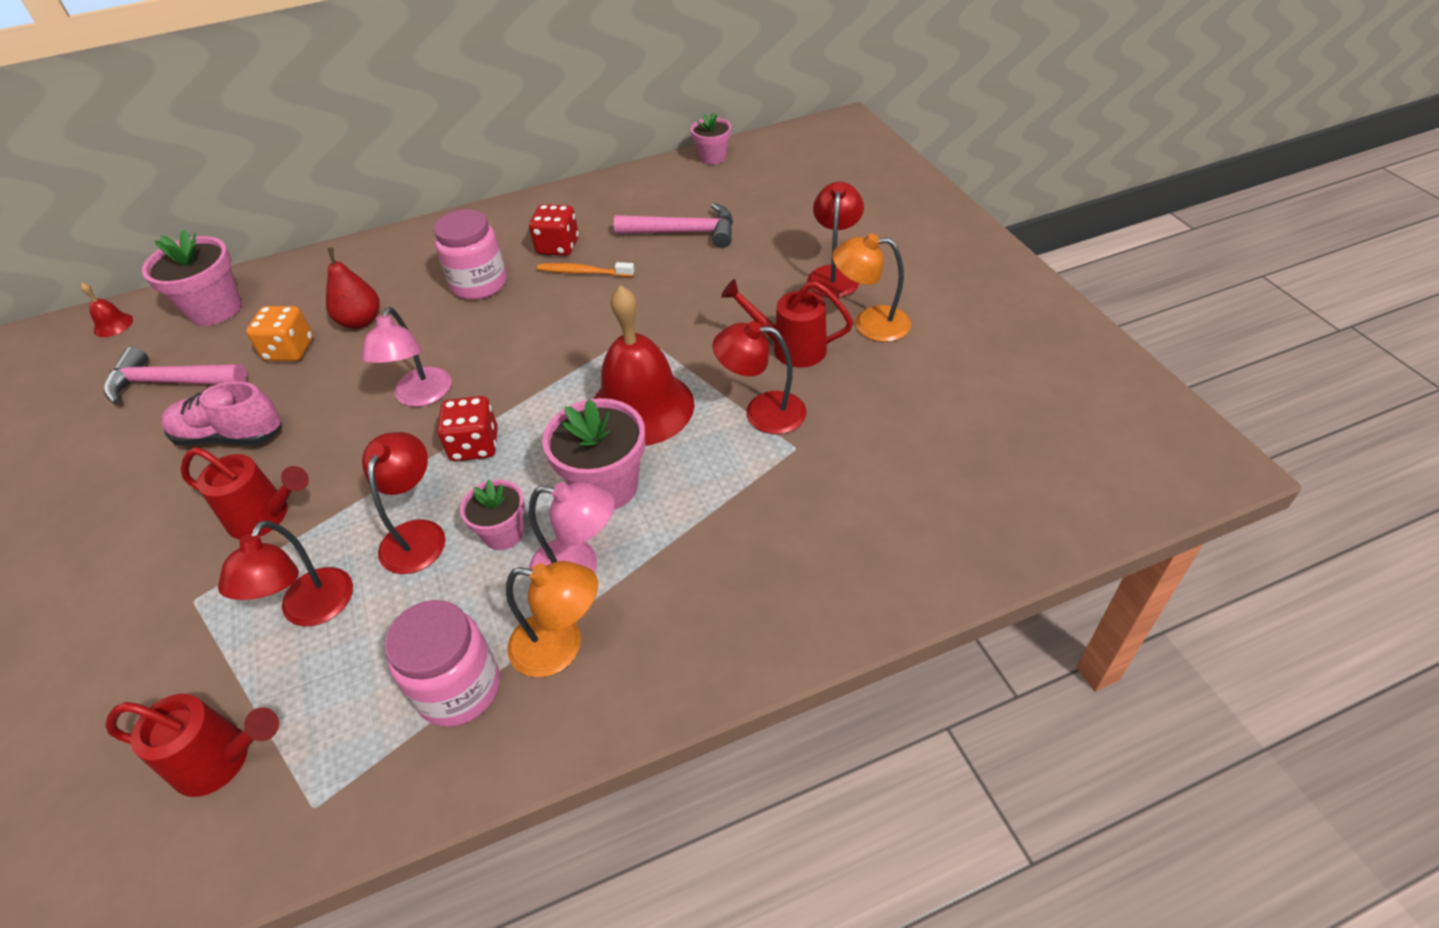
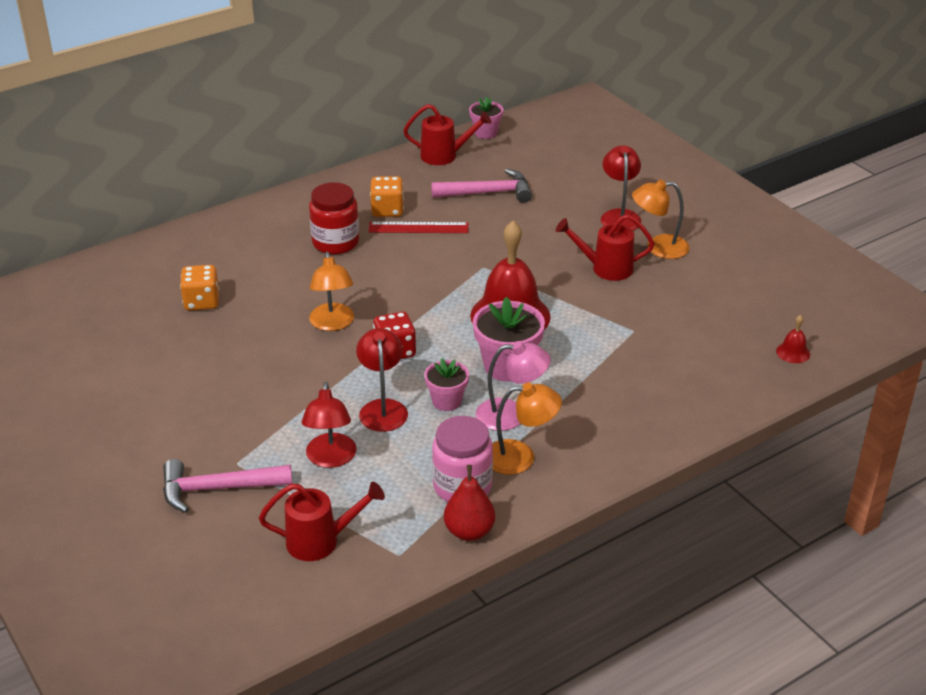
camera: 15 degrees left, 10 degrees down
red bell [80,283,133,337] -> red bell moved to [776,315,810,363]
pink hammer [104,347,247,405] -> pink hammer moved to [163,459,292,513]
pink flower pot [142,230,242,326] -> none
pink shoe [161,381,281,446] -> none
red watering can [181,447,309,539] -> red watering can moved to [403,104,492,165]
red pear [326,248,380,329] -> red pear moved to [444,465,495,541]
pink lamp [361,307,452,407] -> orange lamp [309,252,354,331]
pink jar [433,209,507,300] -> red jar [309,182,359,254]
red dice [529,204,579,256] -> orange dice [370,176,404,217]
orange toothbrush [537,262,635,277] -> red ruler [369,222,468,233]
red lamp [713,321,806,434] -> none

